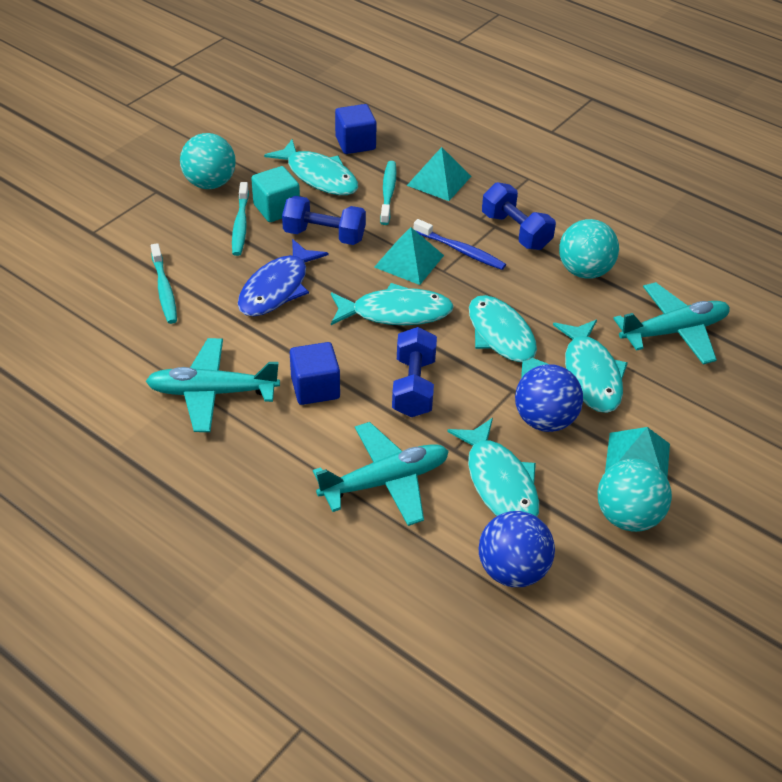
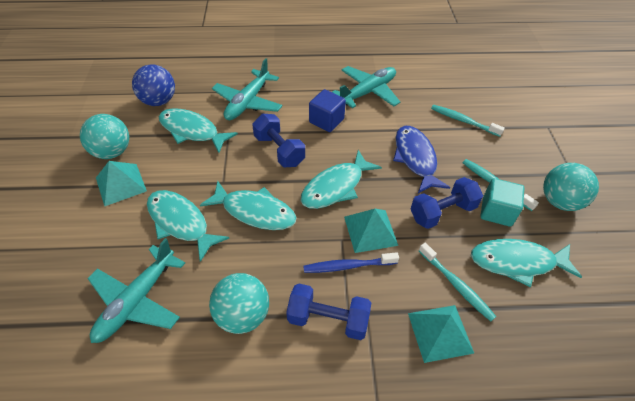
camera: 140 degrees right, 5 degrees up
blue cube [335,104,377,154] -> none
blue ball [515,364,583,432] -> none

